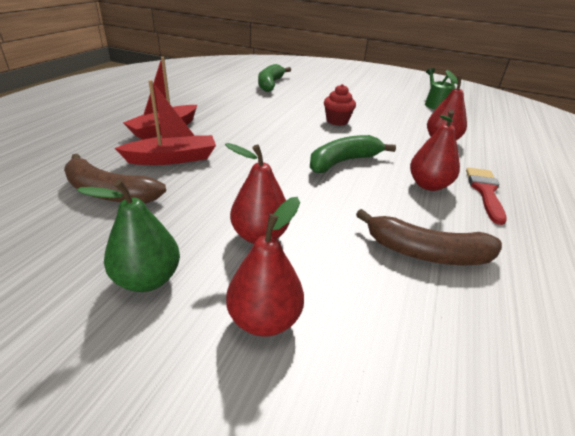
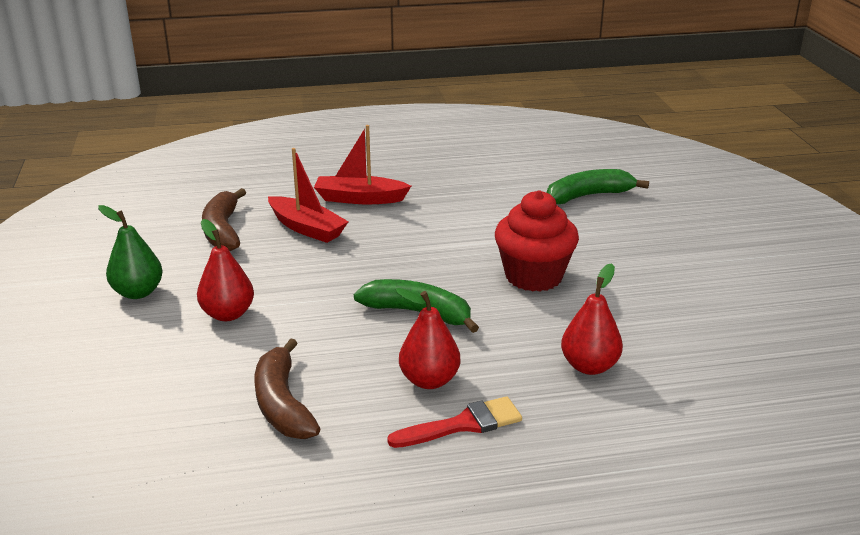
camera: 60 degrees right, 5 degrees down
red pear [226,197,304,337] -> none
red cupcake [324,84,356,126] -> red cupcake [495,190,579,292], size x1.72
green watering can [425,68,456,110] -> none

